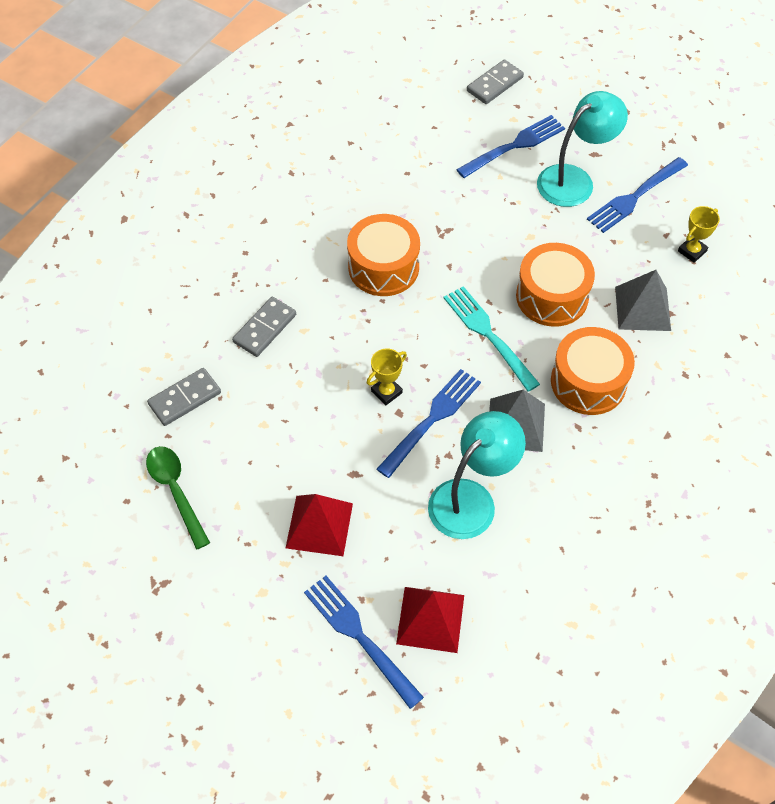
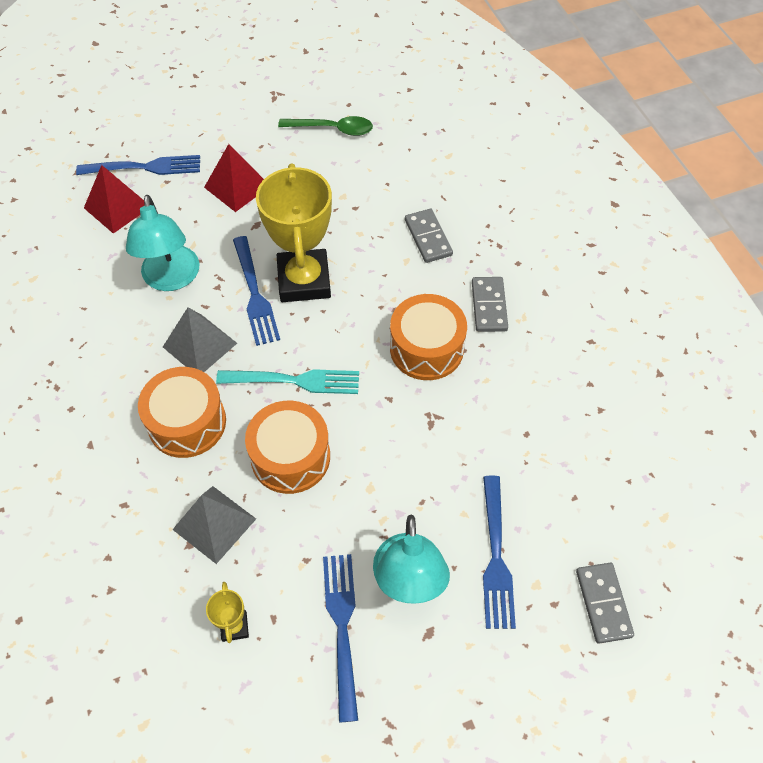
camera: 125 degrees right, 0 degrees up
grey domino [147,368,221,426] -> grey domino moved to [472,277,508,332]
yellow trophy [367,348,407,405] -> yellow trophy [256,163,332,302], size x2.36

